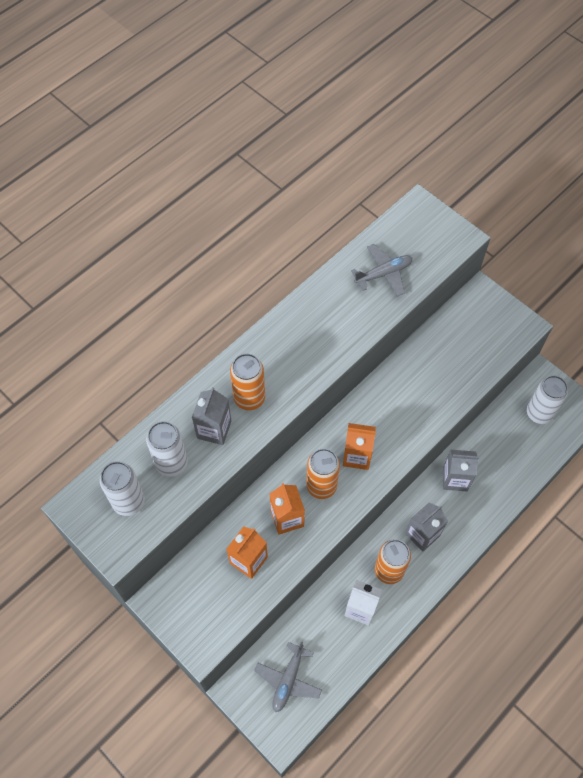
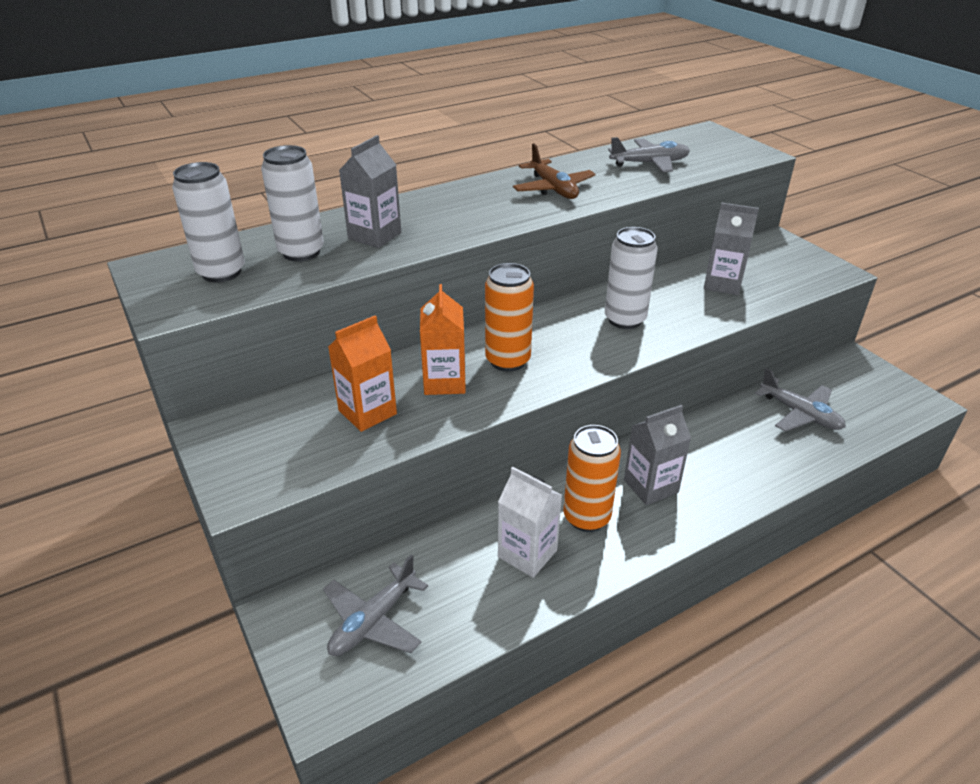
camera: 15 degrees right, 25 degrees down
orange can [230,354,265,410] -> none
orange carton [343,423,376,470] -> none
grey carton [443,450,479,491] -> grey carton moved to [704,203,759,295]
white can [527,375,568,424] -> white can moved to [605,227,657,329]
none -> brown plane [513,143,596,199]
none -> grey plane [755,368,846,432]

